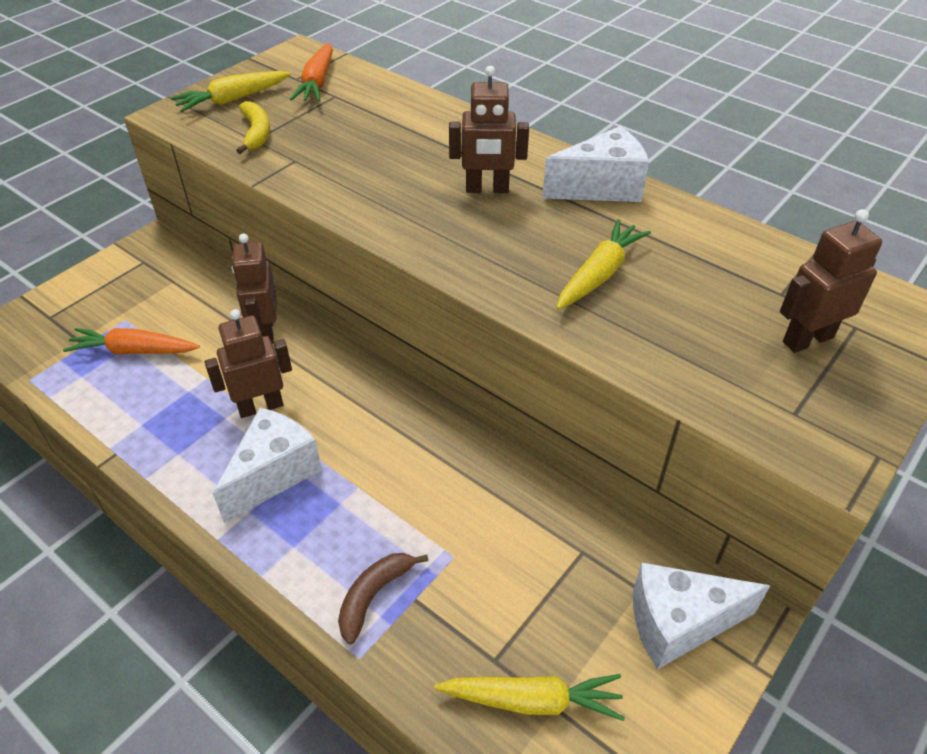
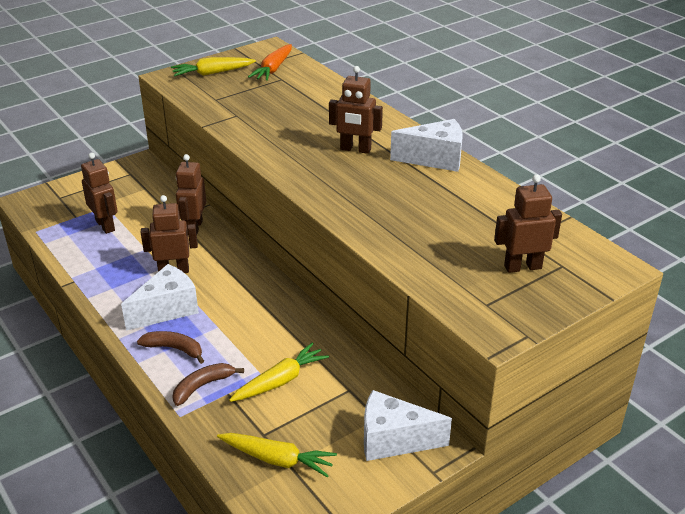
camera: 15 degrees right, 10 degrees down
orange carrot [63,328,200,354] -> brown robot [81,153,118,234]
yellow banana [236,101,270,154] -> none
yellow carrot [556,219,651,310] -> yellow carrot moved to [229,342,329,402]
none -> brown banana [137,331,204,364]

